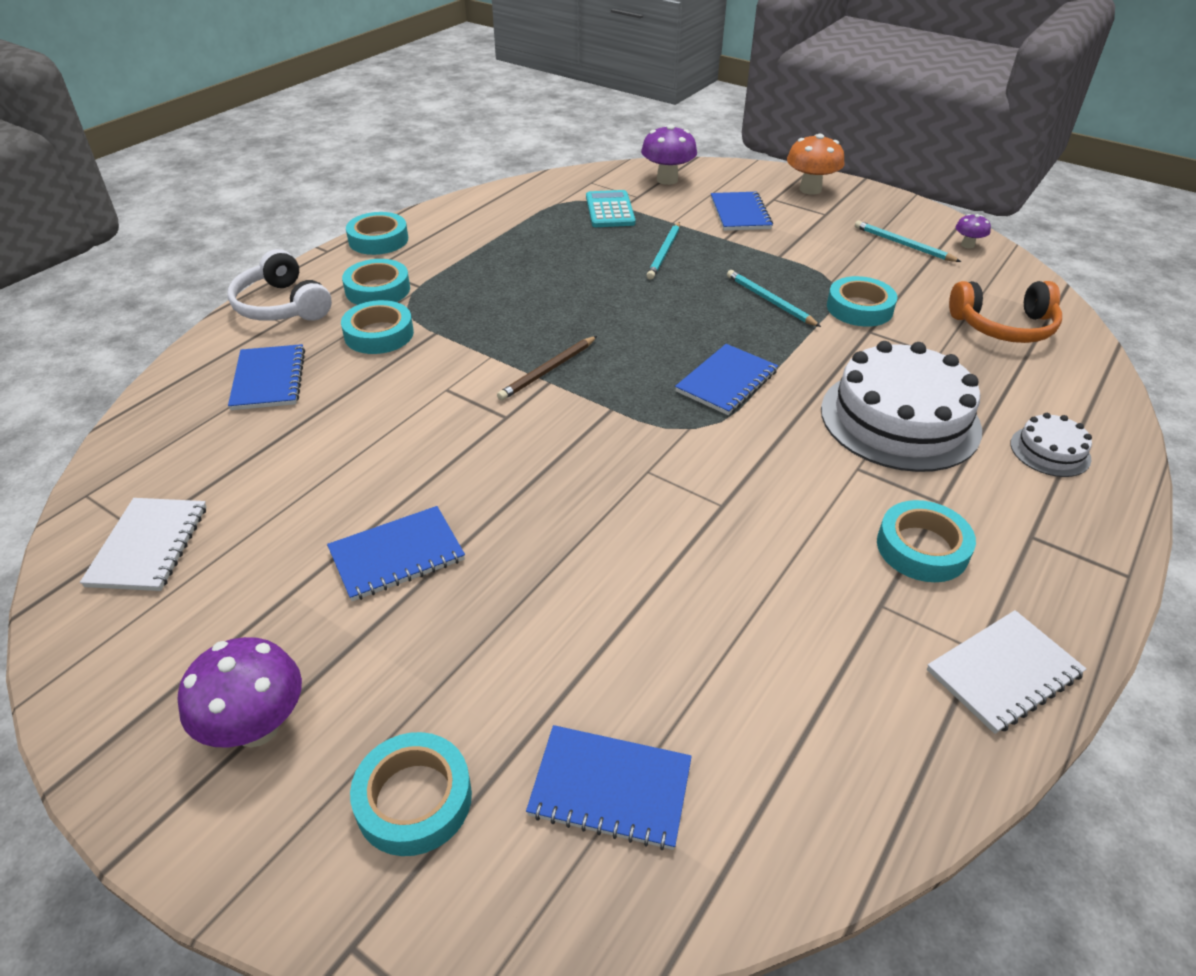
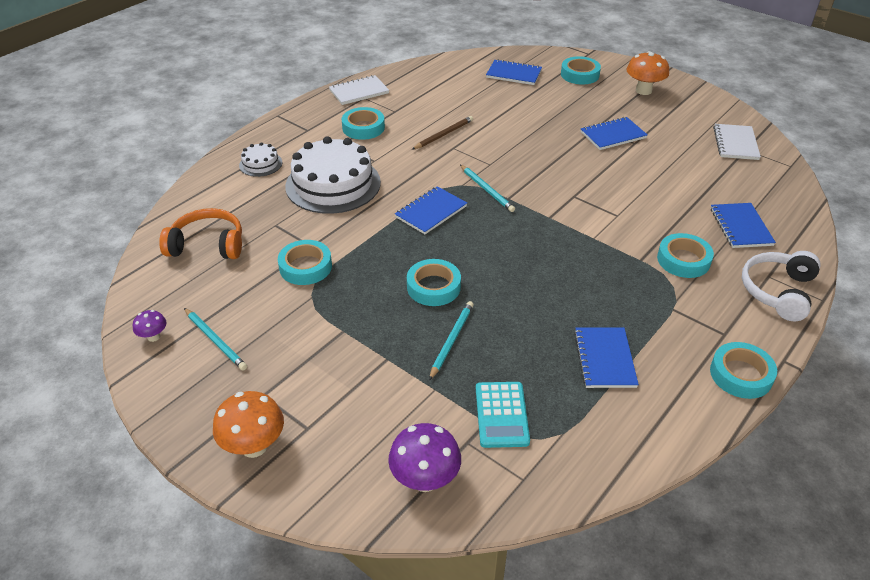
camera: 175 degrees left, 0 degrees up
purple mushroom [178,637,302,748] -> orange mushroom [627,51,669,95]
white headphones [227,249,332,321] -> white headphones turned 120 degrees counterclockwise [742,251,821,321]
turquoise tape [342,259,410,305] -> turquoise tape moved to [407,259,461,306]
brown pencil [497,336,597,401] -> brown pencil moved to [412,116,473,150]
blue notebook [711,192,773,231] -> blue notebook moved to [574,327,639,388]
turquoise pencil [727,270,821,327] -> turquoise pencil moved to [460,165,515,212]

